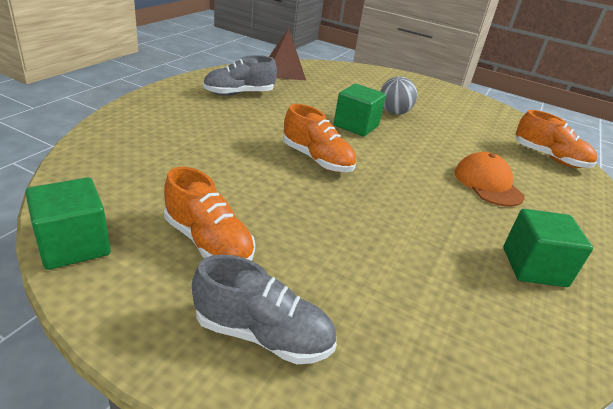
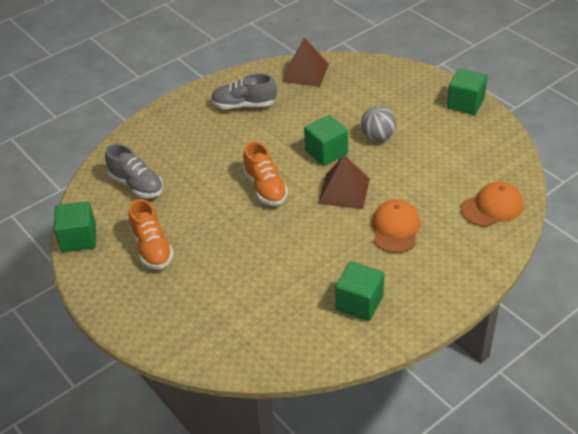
camera: 30 degrees right, 10 degrees up
grey shoe [192,254,337,364] -> grey shoe moved to [105,144,163,198]
orange shoe [515,110,597,168] -> orange cap [461,181,523,227]
none -> brown pyramid [318,155,370,209]
none -> green cube [447,68,487,115]

